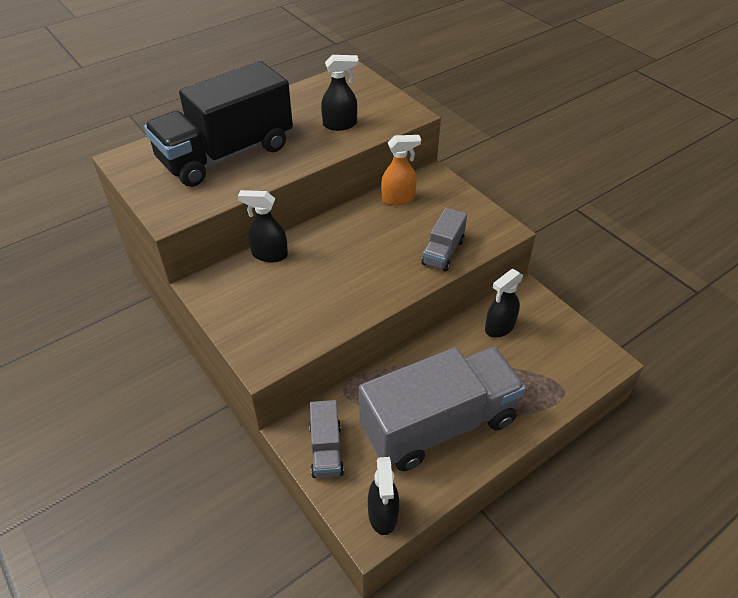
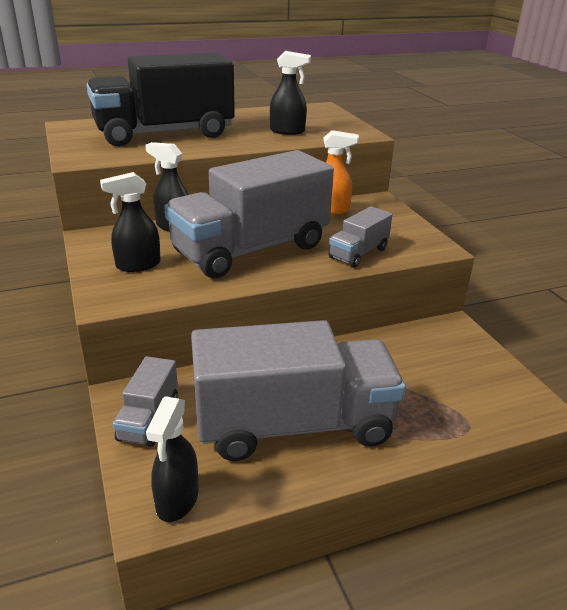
camera: 15 degrees right, 15 degrees down
black spray bottle [485,269,524,338] -> black spray bottle moved to [100,172,161,272]
none -> grey truck [164,150,334,278]

